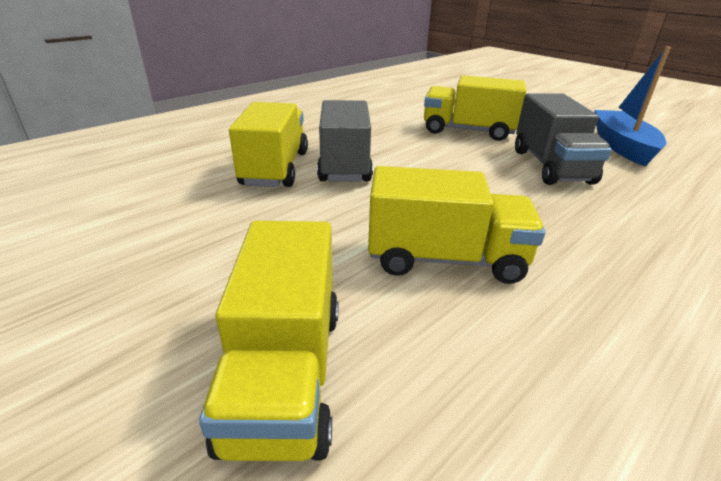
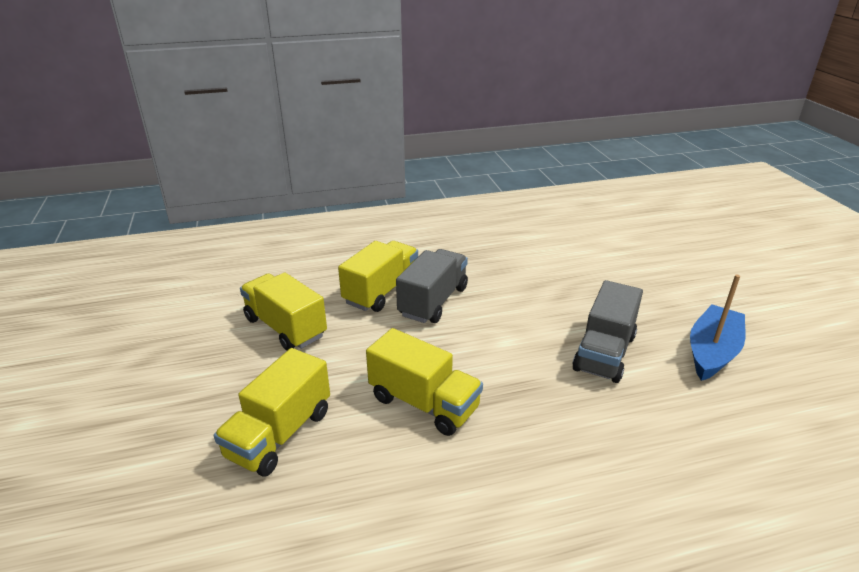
camera: 30 degrees right, 0 degrees up
yellow truck [424,75,526,141] -> yellow truck moved to [240,272,327,350]

